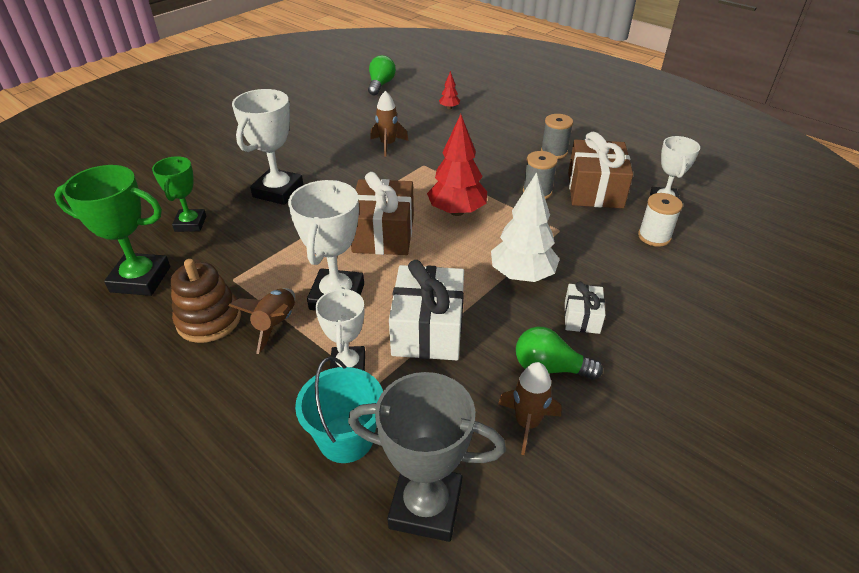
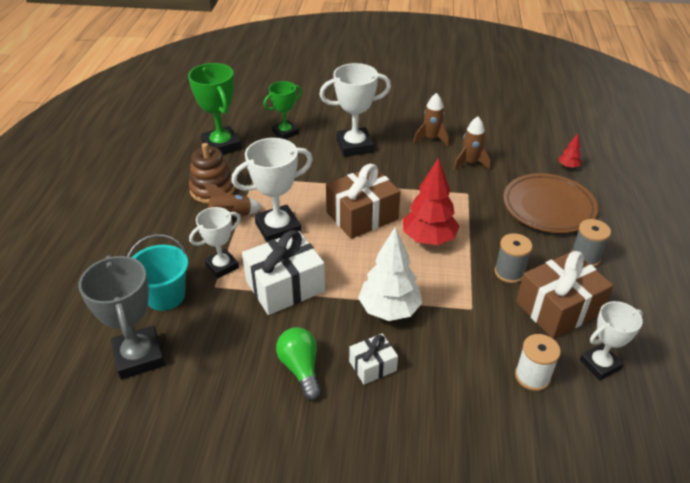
camera: 55 degrees right, 0 degrees up
green light bulb [368,55,396,96] -> none
brown rocket [498,362,562,455] -> brown rocket moved to [413,93,449,146]
none -> brown plate [503,173,598,233]

